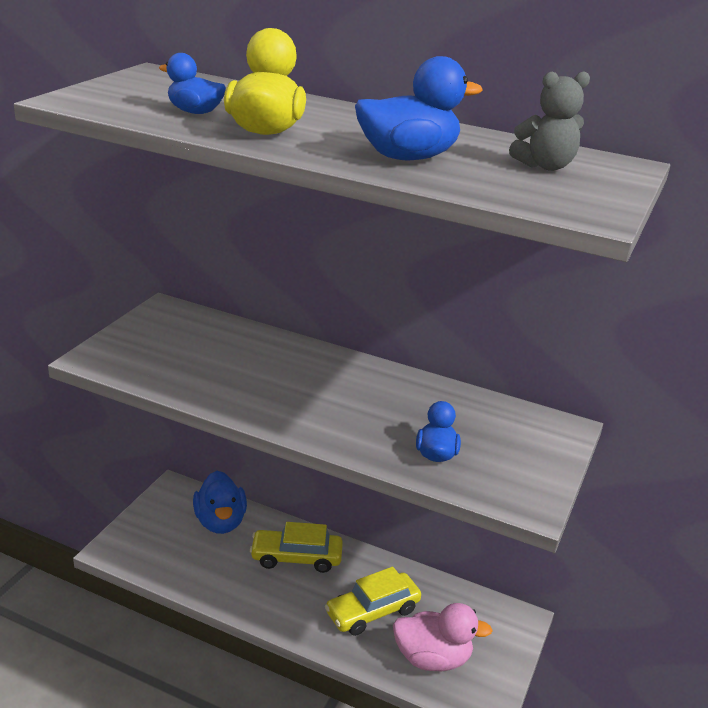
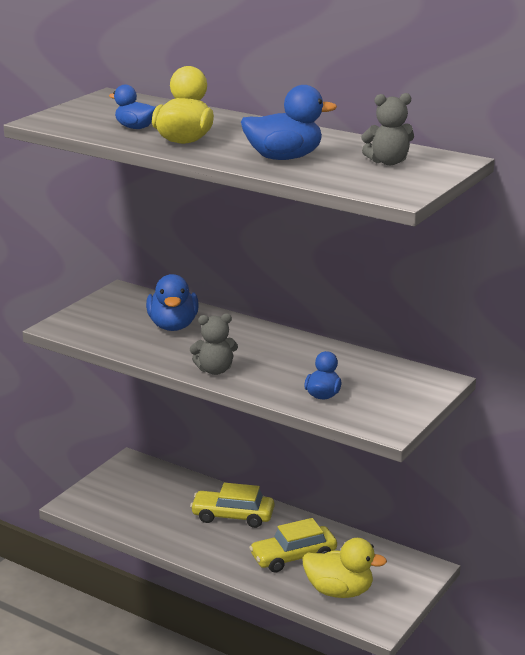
camera: 10 degrees right, 5 degrees down
blue duck [193,471,247,534] -> blue duck moved to [146,274,199,331]
pink duck [393,603,493,671] -> yellow duck [302,538,387,598]
none -> grey teddy bear [190,313,238,375]

